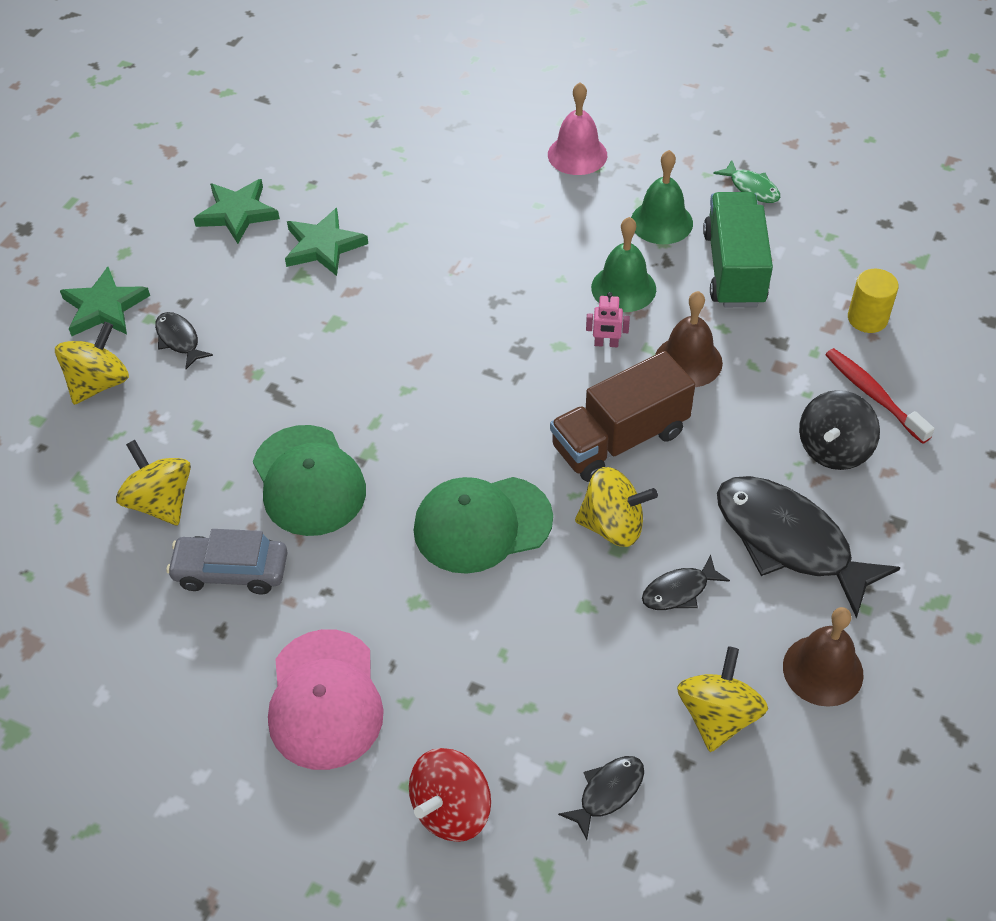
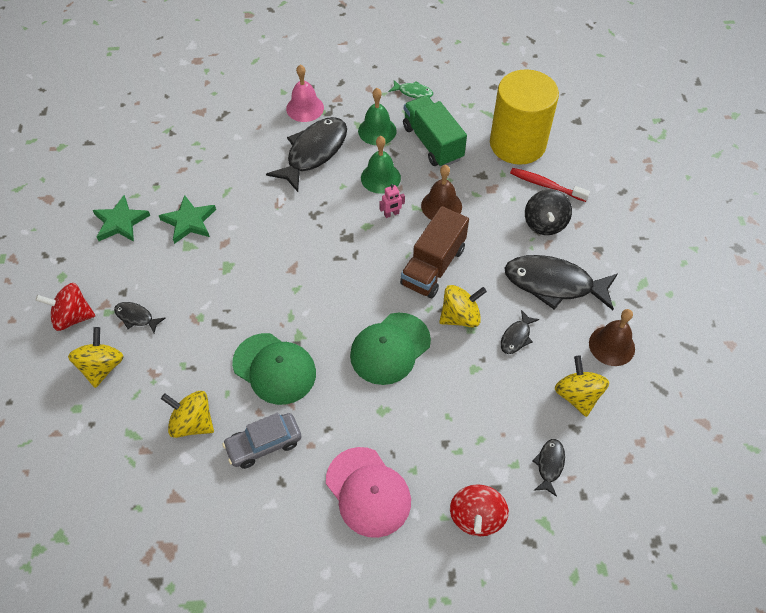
camera: 30 degrees left, 5 degrees up
green star [60,267,150,336] -> red spinning top [35,283,95,331]
yellow cylinder [848,269,899,333] -> yellow cylinder [490,69,559,165], size x2.40
none -> black fish [266,117,347,192]

